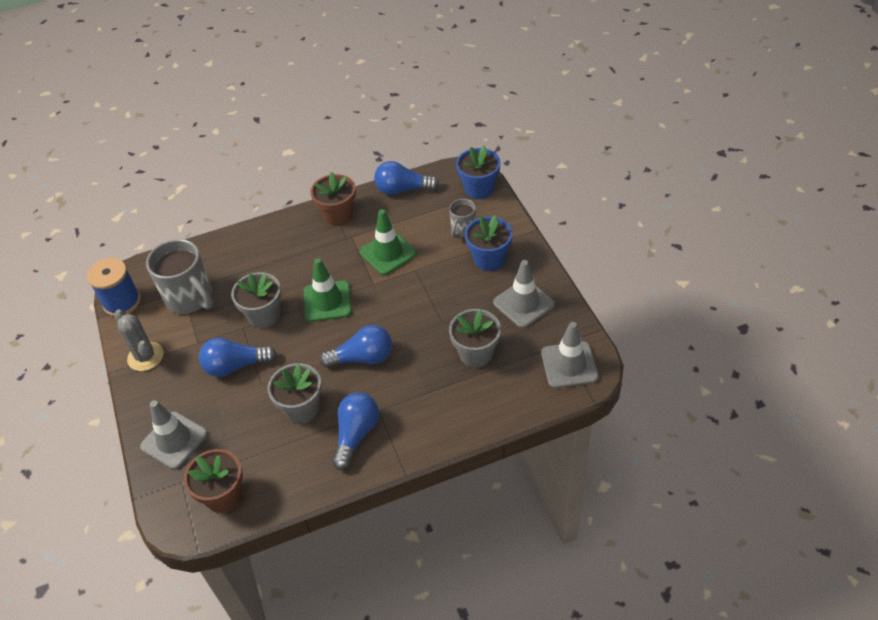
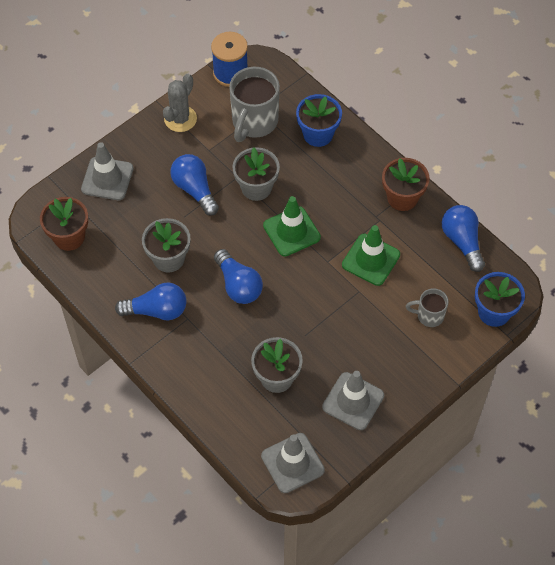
camera: 65 degrees right, 10 degrees up
blue flower pot [465,215,512,271] -> blue flower pot moved to [296,94,342,147]

